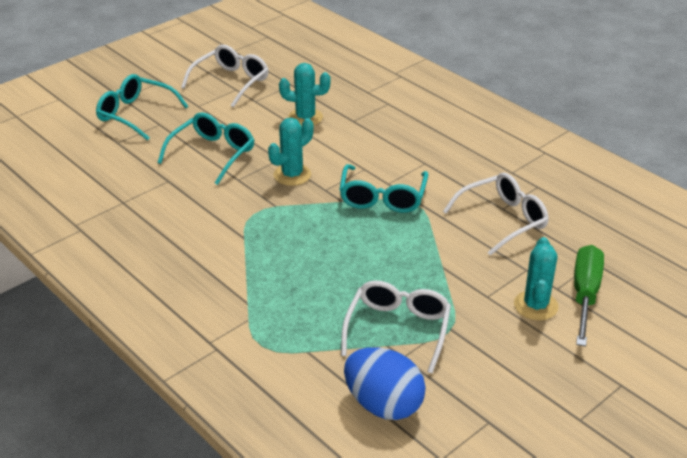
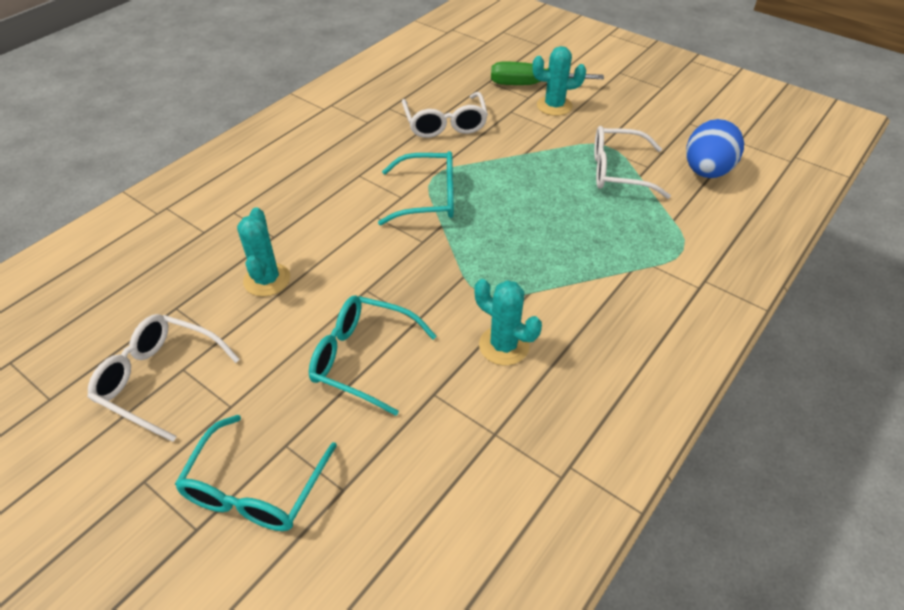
camera: 100 degrees left, 10 degrees up
turquoise cactus [268,118,313,186] -> turquoise cactus moved to [475,279,542,365]
white glasses [443,173,549,256] -> white glasses turned 150 degrees counterclockwise [402,92,488,138]

